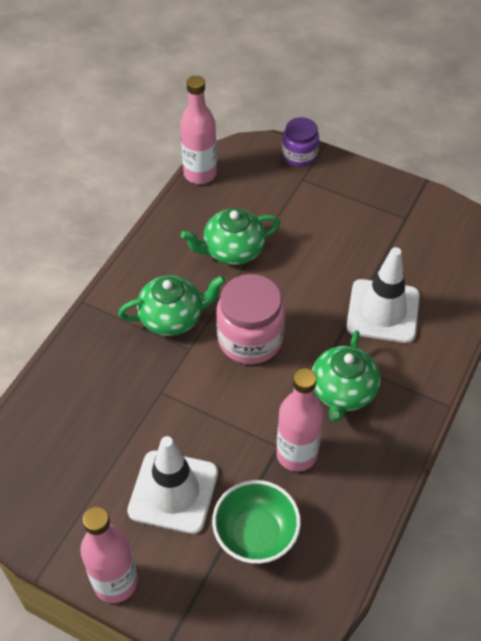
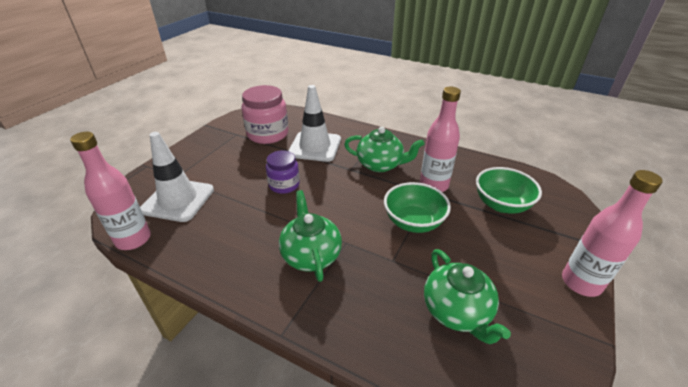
camera: 90 degrees left, 15 degrees down
white traffic cone [127,436,218,534] -> white traffic cone moved to [140,132,214,222]
green teapot [181,208,281,265] -> green teapot moved to [424,249,511,344]
pink jar [216,274,285,364] -> pink jar moved to [242,85,288,144]
purple jar [282,117,319,167] -> purple jar moved to [266,150,300,194]
none -> green bowl [384,182,451,233]

